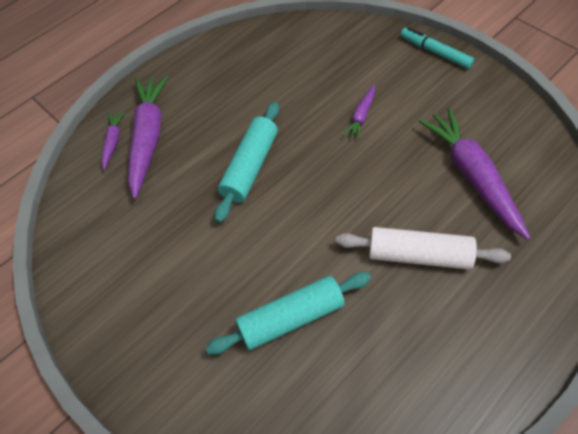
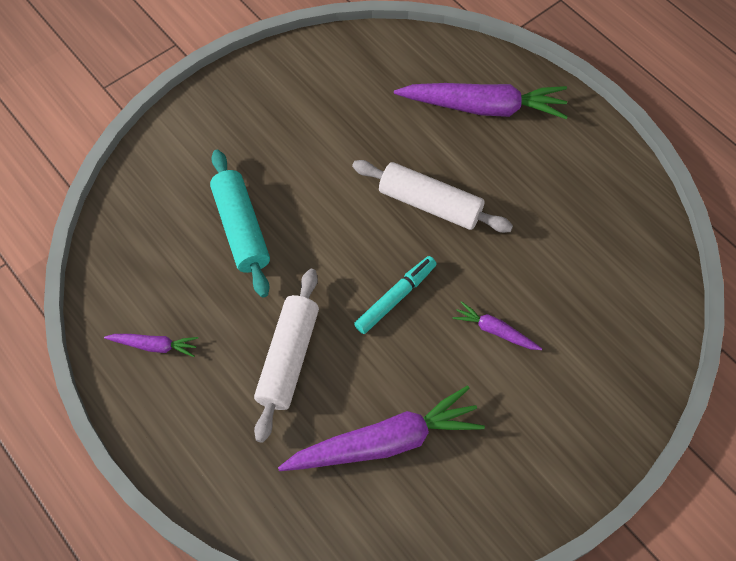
camera: 90 degrees right, 5 degrees up
purple carrot [102,112,125,170] -> purple carrot moved to [104,334,198,357]
turquoise rolling pin [214,102,279,223] -> white rolling pin [352,160,513,233]
turquoise marker [401,27,474,69] -> turquoise marker moved to [354,256,437,334]

